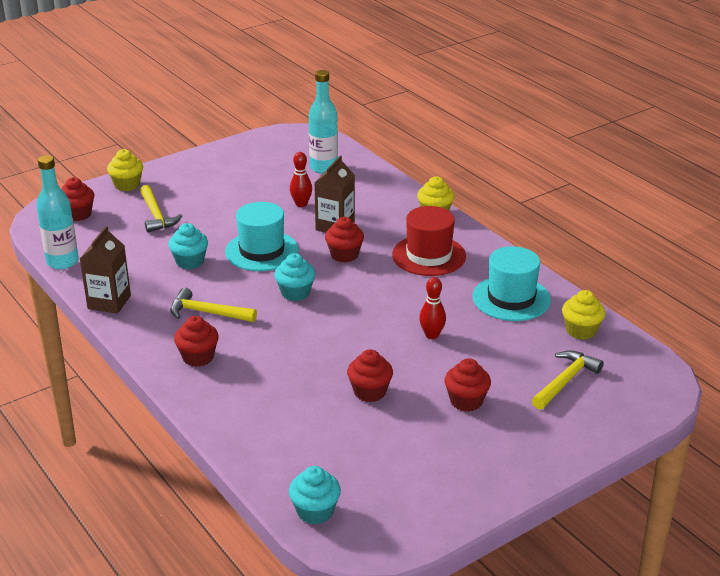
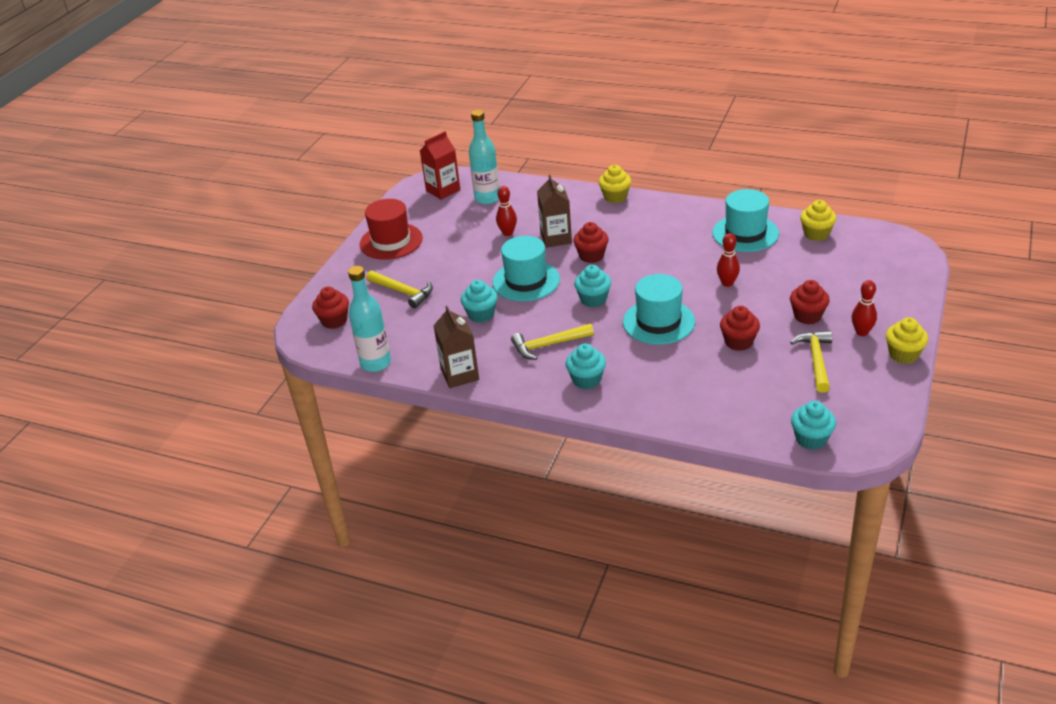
camera: 30 degrees left, 5 degrees up
yellow cupcake [107,149,143,191] -> yellow cupcake moved to [886,317,928,364]
red cupcake [174,316,219,367] -> turquoise cupcake [566,343,606,389]
red hat [392,206,466,276] -> red hat moved to [360,199,423,260]
yellow hammer [532,351,604,410] -> yellow hammer moved to [790,331,832,393]
none -> red carton [420,131,460,200]
none -> turquoise hat [623,274,695,345]
none -> red bowling pin [852,280,877,336]

